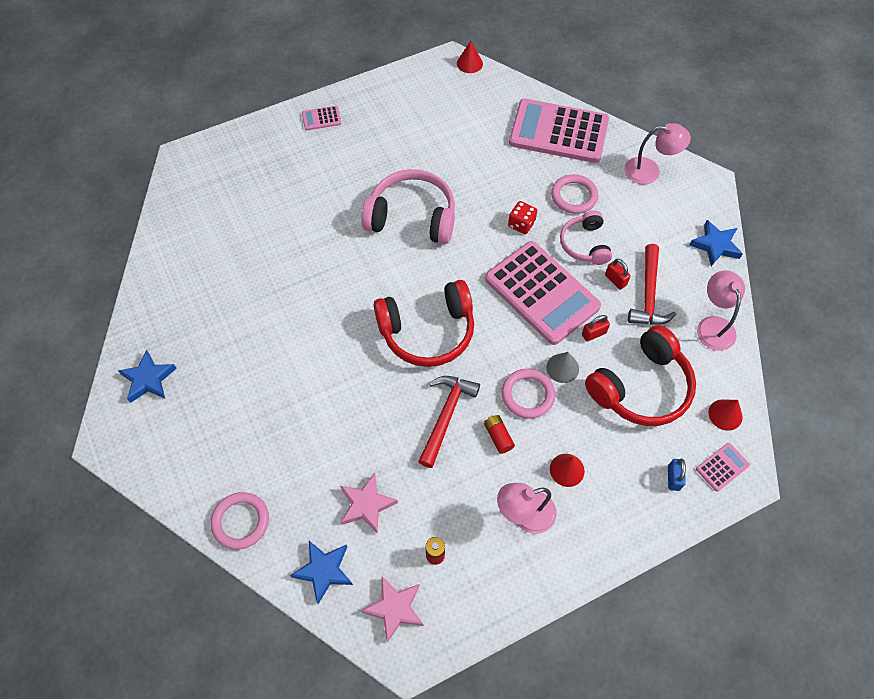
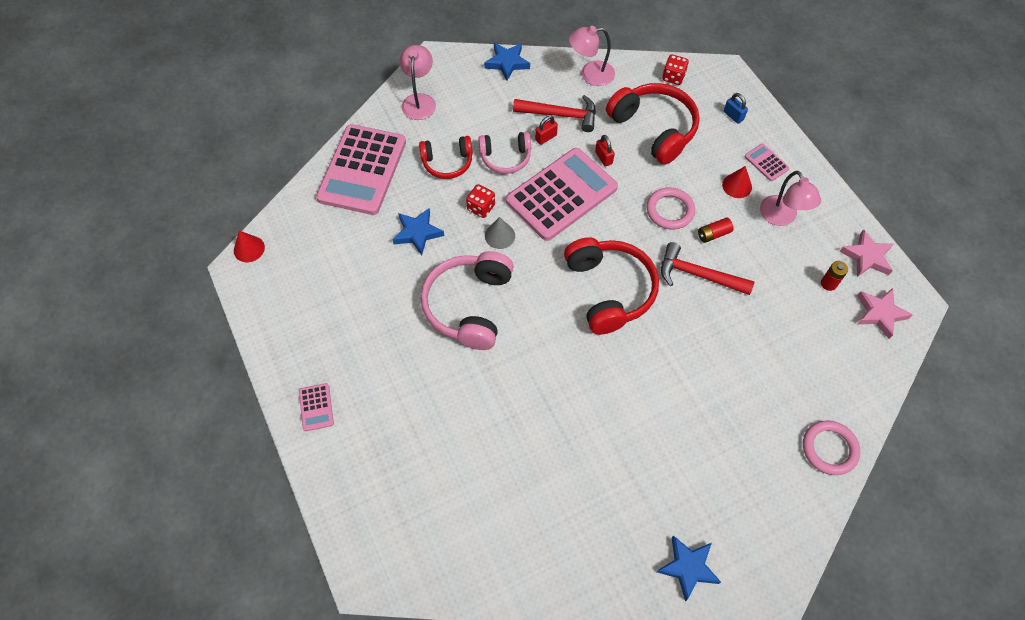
camera: 90 degrees left, 0 degrees up
blue star [290,541,353,604] -> blue star moved to [392,208,444,255]
pink star [340,473,398,534] -> pink star moved to [839,229,893,277]
grey cone [546,352,579,383] -> grey cone moved to [485,217,515,249]
pink ring [551,174,598,214] -> red headphones [419,136,473,179]
blue padlock [668,459,686,491] -> blue padlock turned 45 degrees clockwise [724,93,748,124]
pink calculator [696,443,750,492] -> pink calculator moved to [745,144,789,181]
red cone [708,399,742,431] -> red dice [662,54,689,85]

